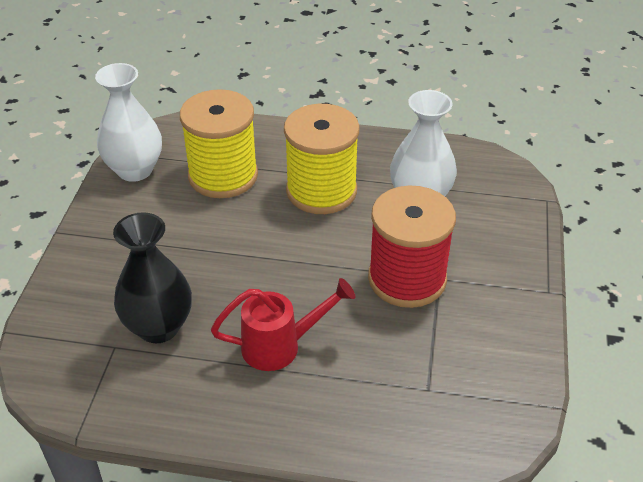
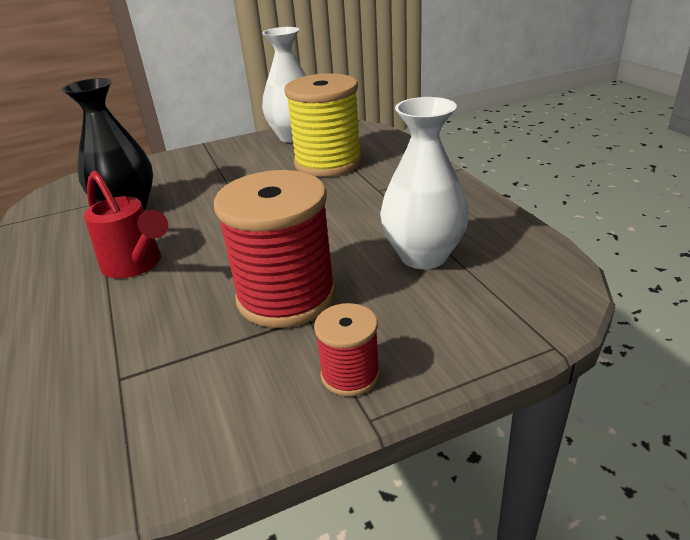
camera: 60 degrees right, 10 degrees down
yellow spool [284,104,359,214] -> none
none -> red spool [314,303,380,396]

